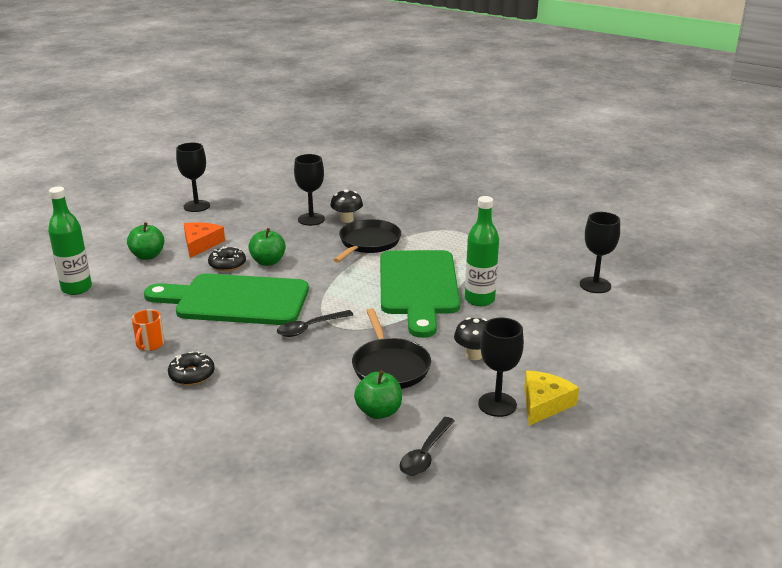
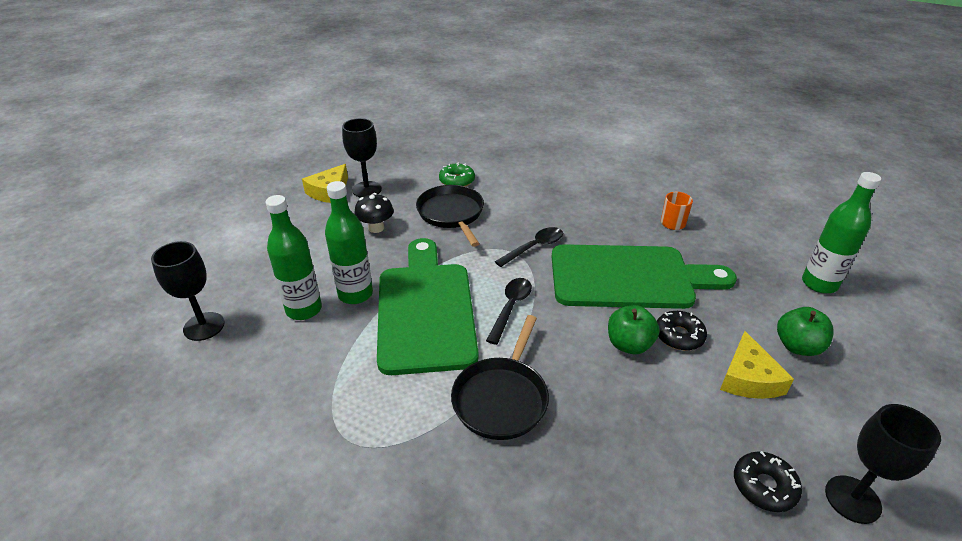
camera: 175 degrees right, 10 degrees up
black donut [168,351,215,385] -> black donut moved to [734,451,802,512]
orange cheese [184,222,225,258] -> yellow cheese [720,331,794,399]
black goblet [294,154,325,226] -> none
black mushroom [330,189,363,223] -> none
green apple [354,371,402,419] -> green donut [439,163,475,187]
black spoon [400,417,455,476] -> black spoon moved to [486,278,532,345]
none -> green bottle [266,195,322,320]

